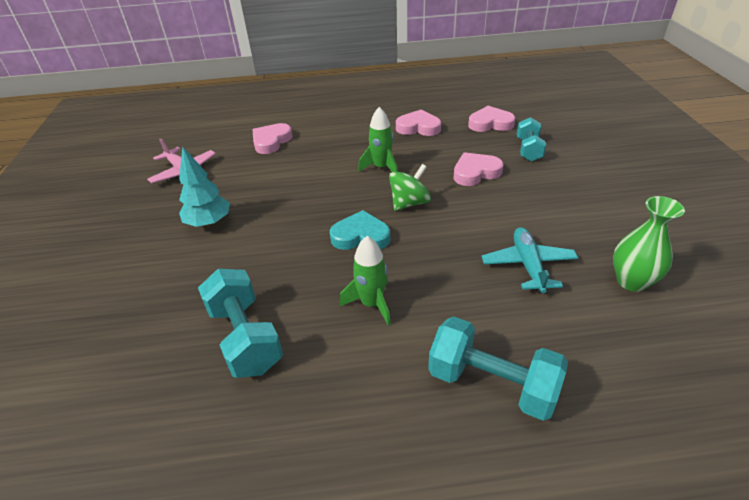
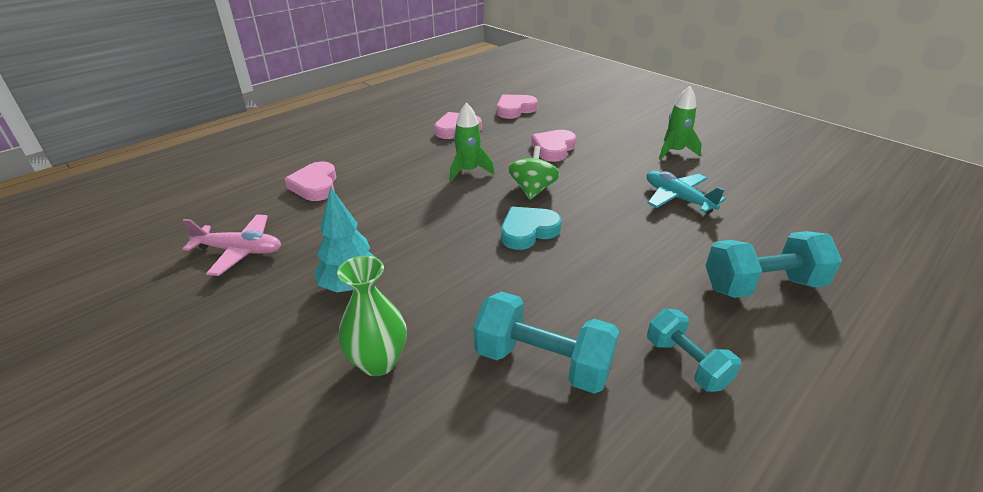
camera: 40 degrees left, 5 degrees down
green rocket [340,236,391,326] -> green rocket moved to [659,86,702,160]
turquoise dumbbell [517,117,546,162] -> turquoise dumbbell moved to [647,309,741,392]
green vase [613,196,685,292] -> green vase moved to [337,256,407,376]

